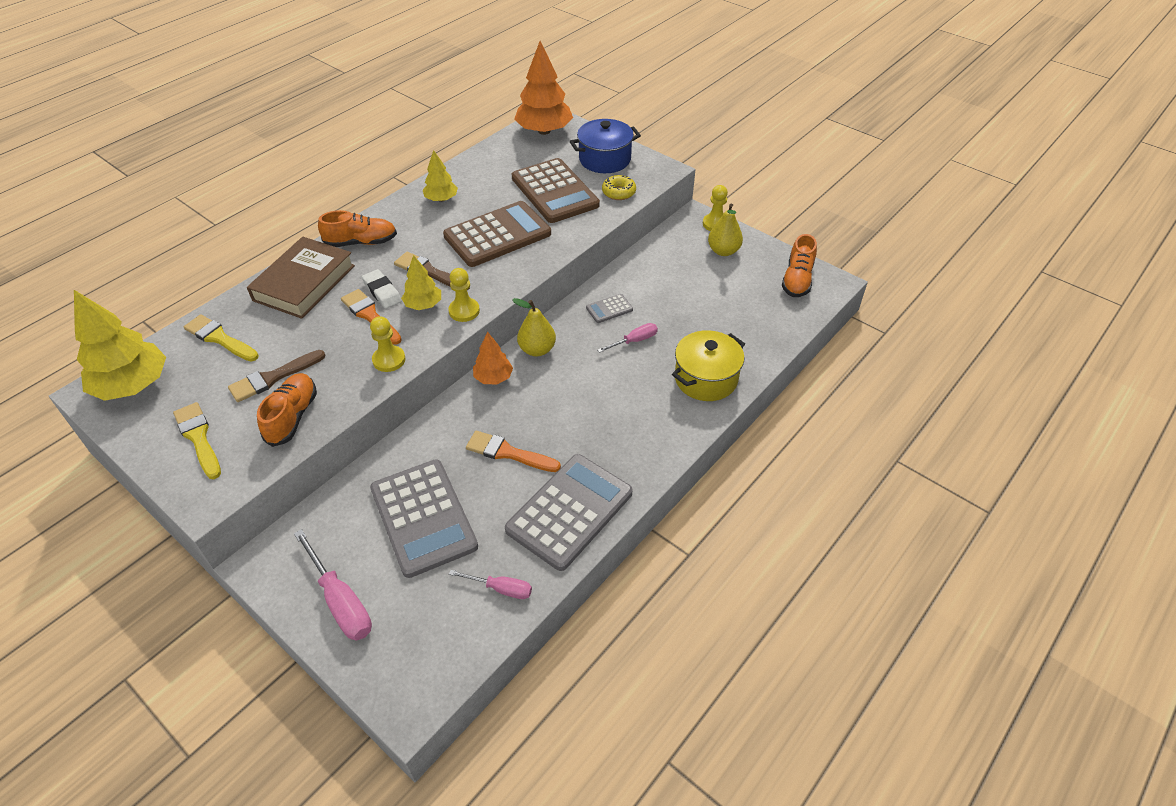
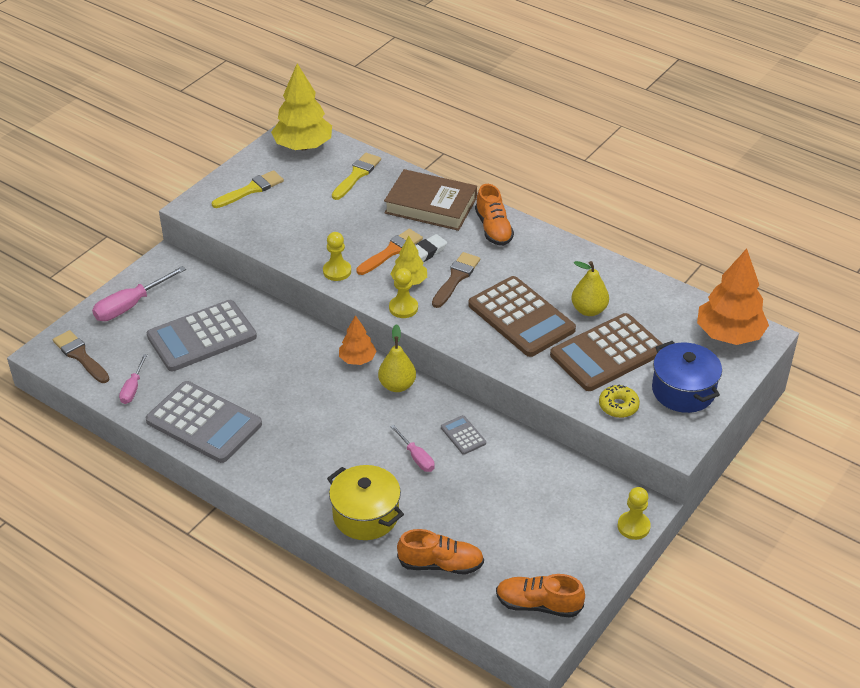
camera: 85 degrees right, 5 degrees down
brown brush [228,350,325,402] -> brown brush moved to [53,330,109,383]
orange shoe [257,373,317,447] -> orange shoe moved to [397,529,484,575]
yellow tree [423,150,458,202] -> none
orange brush [466,431,561,472] -> none
yellow pear [708,204,743,256] -> yellow pear moved to [572,261,609,316]

